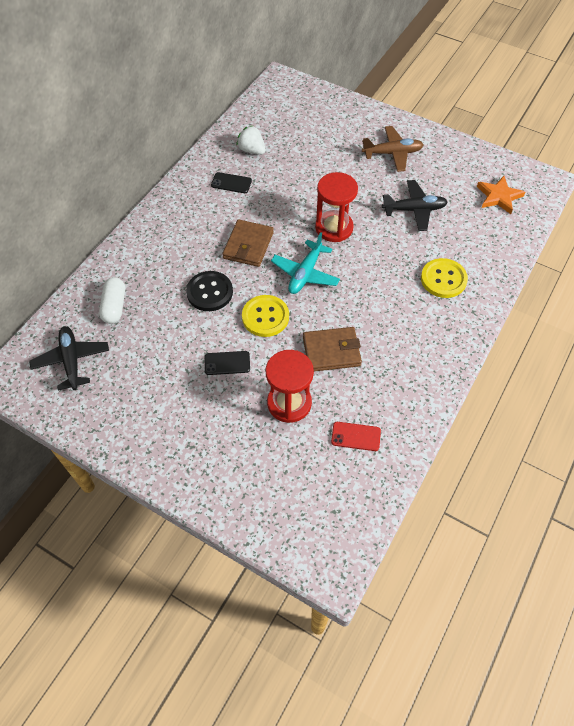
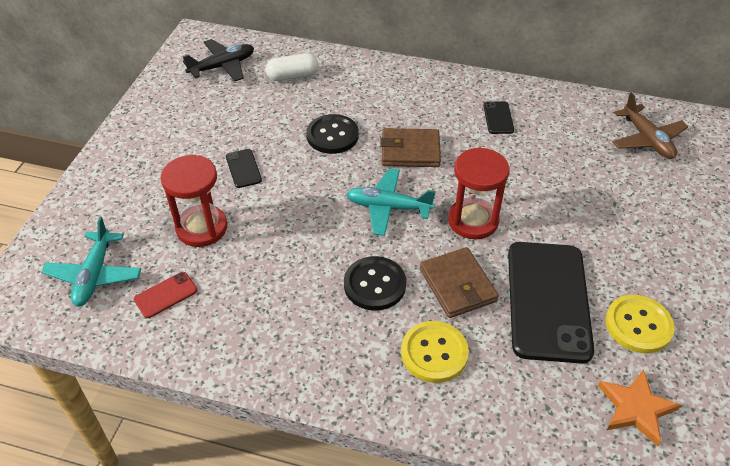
camera: 75 degrees right, 10 degrees down
white strawberry [236,125,266,155] -> none
yellow button [242,295,289,337] -> yellow button moved to [605,295,674,353]
brown wallet [303,327,362,372] -> brown wallet moved to [420,247,499,318]
red phone [331,422,381,451] -> red phone turned 60 degrees clockwise [134,272,197,318]
brown plane [362,126,423,172] -> brown plane moved to [613,92,688,159]
black plane [382,180,448,231] -> black phone [508,242,594,364]
none -> turquoise plane [41,217,141,307]
none -> black button [344,256,406,311]

